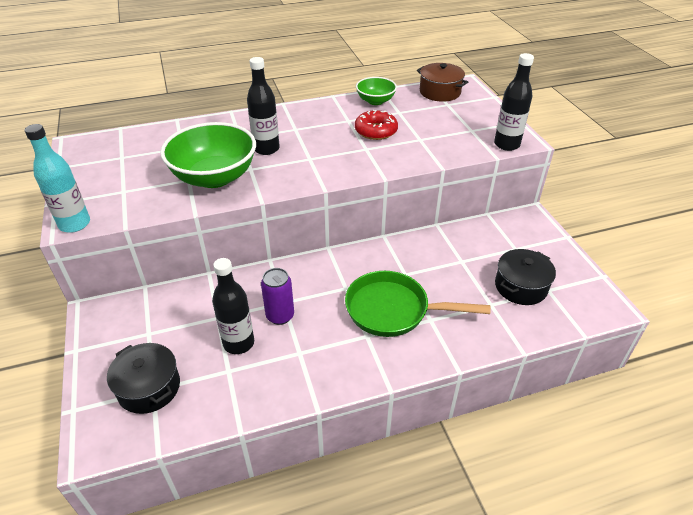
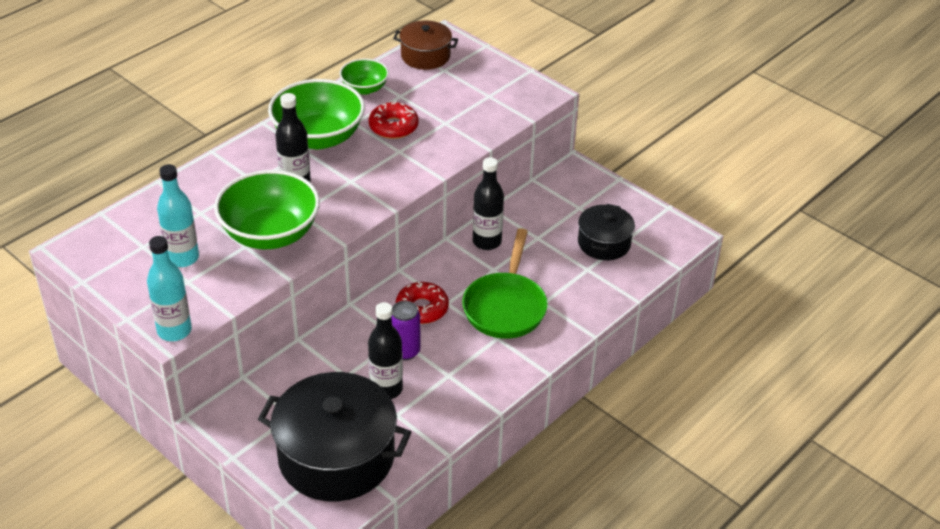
camera: 30 degrees left, 0 degrees up
black pot [107,343,180,414] -> black pot [258,372,411,501], size x1.85
green pan [345,271,490,337] -> green pan turned 60 degrees counterclockwise [462,228,548,339]
black bottle [494,53,534,151] -> black bottle moved to [473,157,504,250]
none -> turquoise bottle [157,164,199,267]
none -> green bowl [268,79,365,149]
none -> red donut [396,282,449,324]

